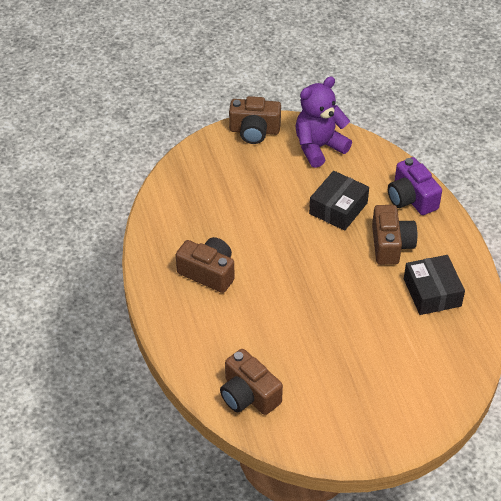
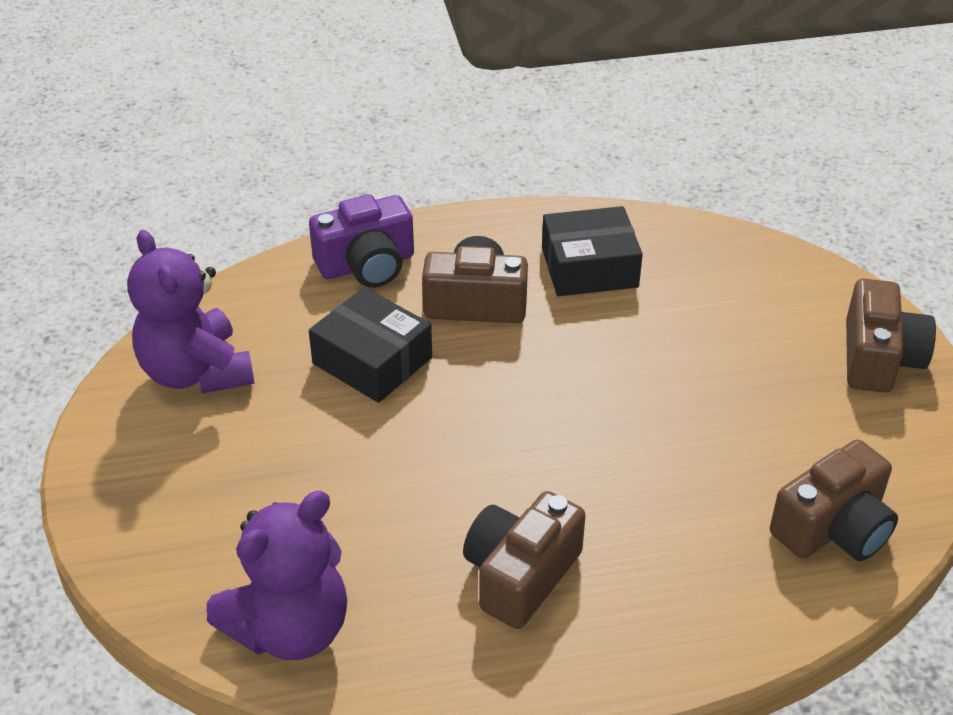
camera: 85 degrees left, 5 degrees down
brown camera [229,96,281,144] -> brown camera moved to [846,278,936,393]
none -> purple teddy bear [207,491,347,660]

